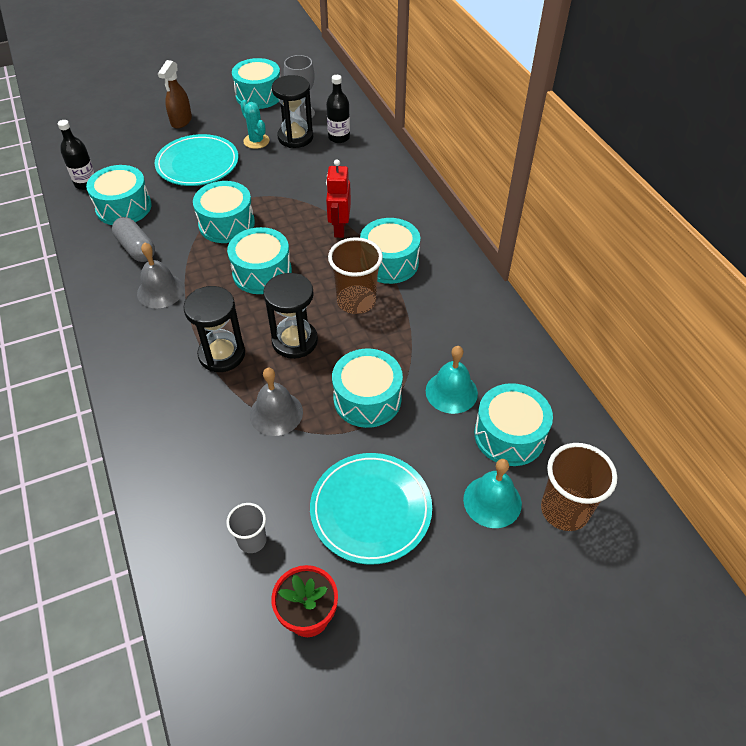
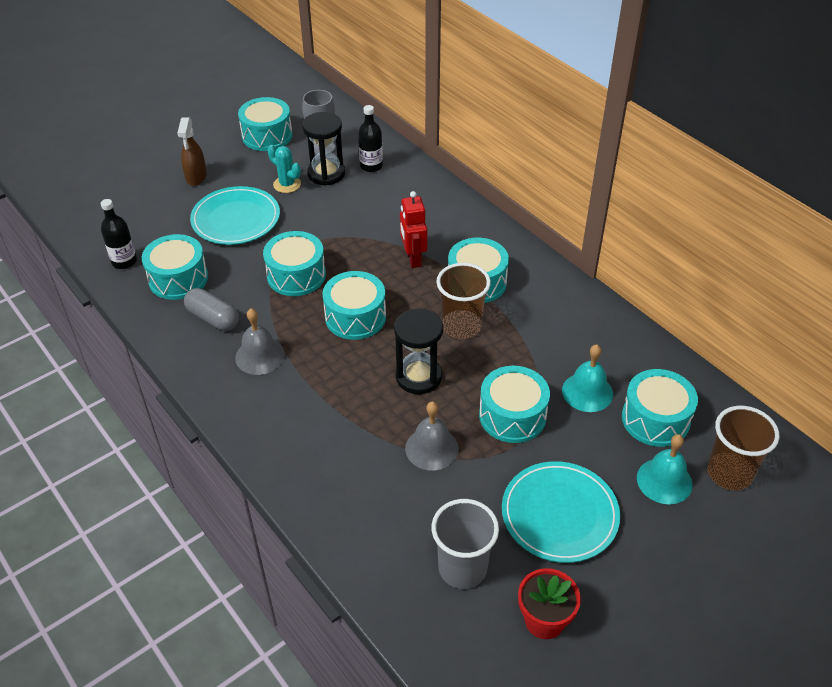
camera: 15 degrees left, 5 degrees down
black hourglass [183,286,245,372] -> none
grey cup [226,503,267,553] -> grey cup [431,499,499,589], size x1.74

